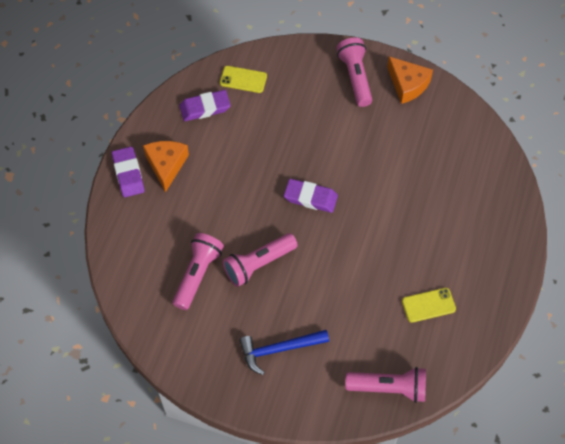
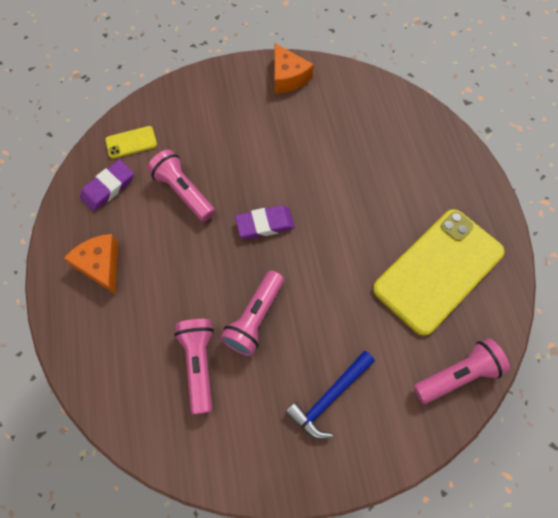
camera: 30 degrees left, 5 degrees up
purple eraser [112,147,145,197] -> none
pink flashlight [337,37,372,107] -> pink flashlight moved to [147,150,215,222]
orange cheese [387,56,433,104] -> orange cheese turned 45 degrees clockwise [274,43,314,94]
yellow phone [402,288,456,323] -> yellow phone [373,209,505,336], size x2.43

